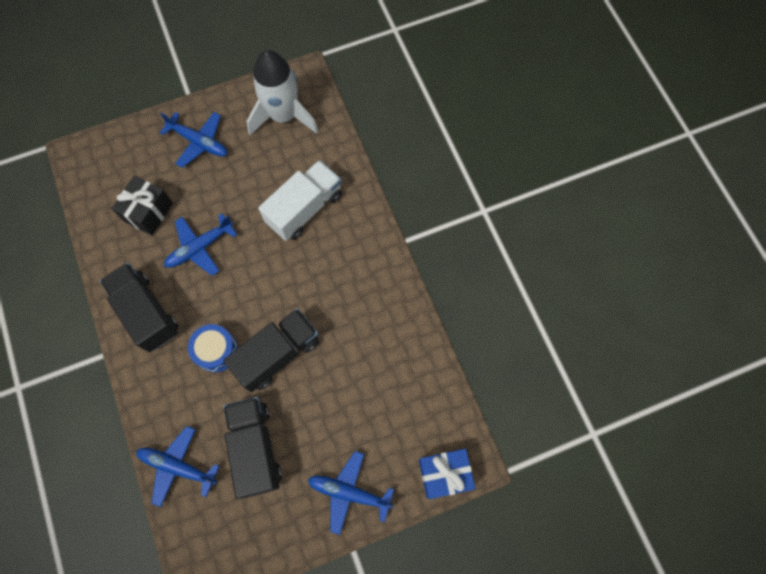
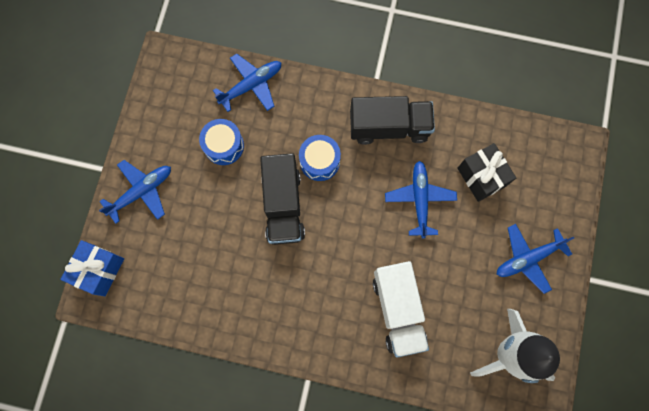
camera: 125 degrees right, 5 degrees up
black truck [223,397,282,499] -> blue drum [199,119,244,165]

